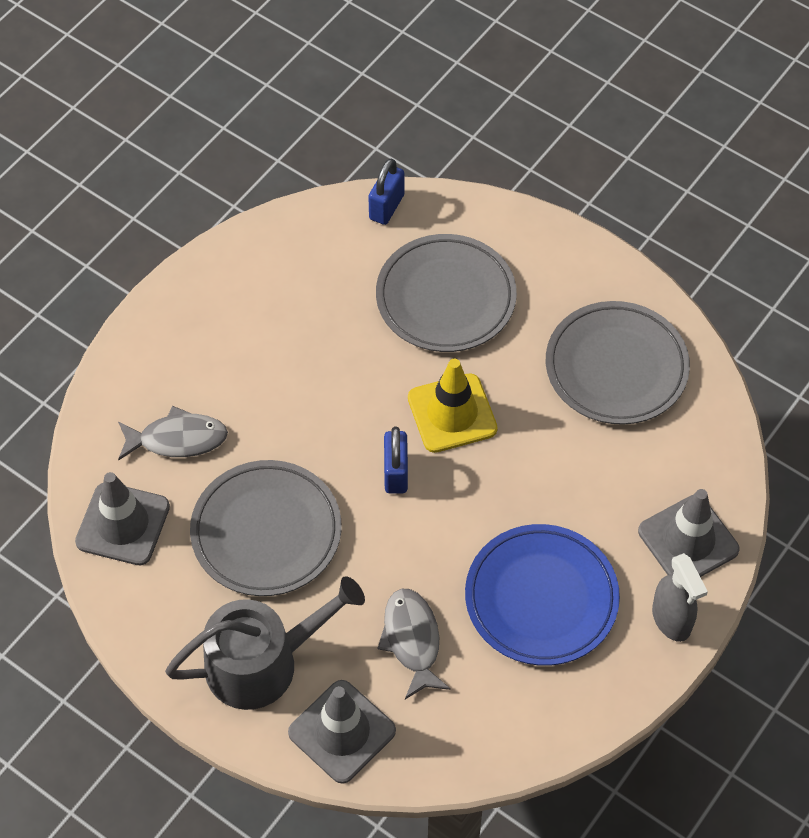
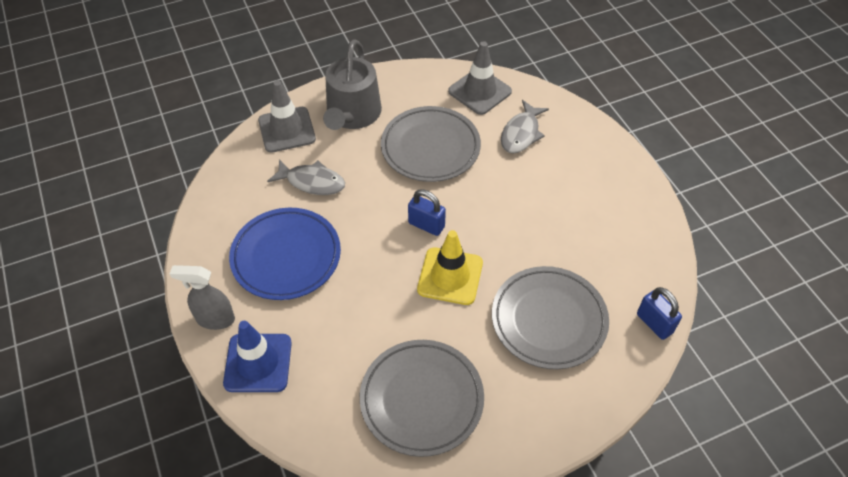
camera: 120 degrees right, 5 degrees down
grey traffic cone [638,489,739,577] -> blue traffic cone [223,321,292,392]

